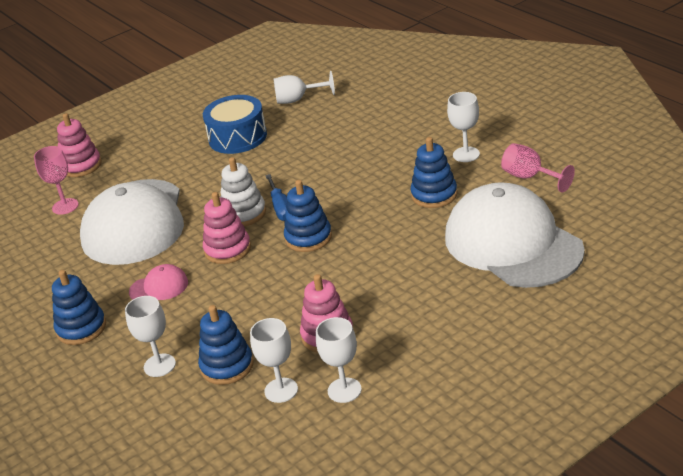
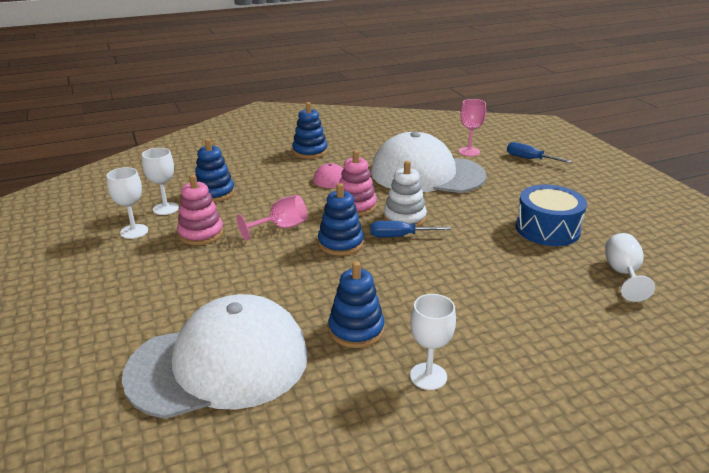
camera: 100 degrees right, 5 degrees down
pink stacking toy [57,113,102,177] -> blue screwdriver [507,142,572,163]
white goblet [125,296,176,377] -> none
pink goblet [501,143,575,192] -> pink goblet moved to [237,195,308,241]

